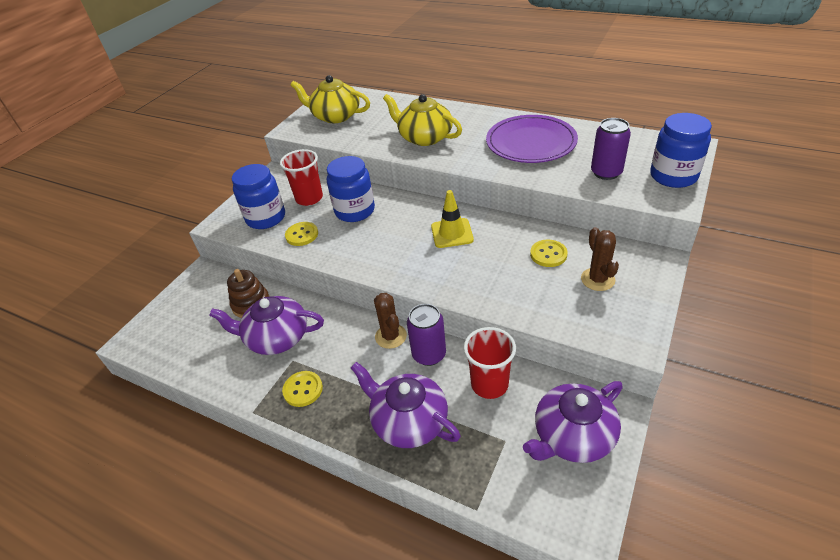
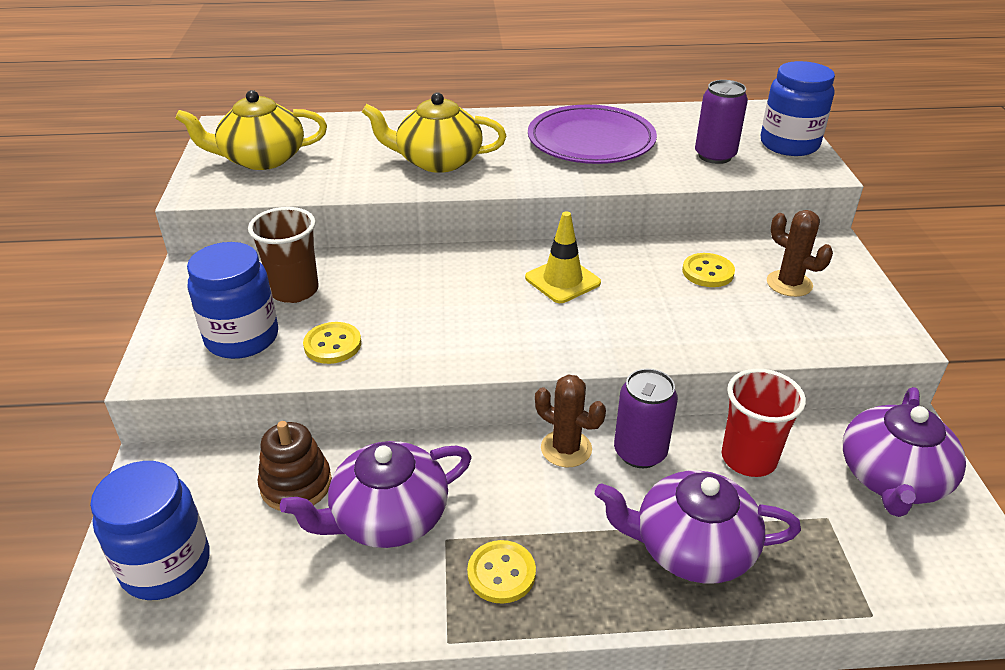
camera: 35 degrees left, 5 degrees down
red cup [280,149,323,206] -> brown cup [248,207,319,303]
blue jar [327,156,375,222] -> blue jar moved to [90,461,210,600]

